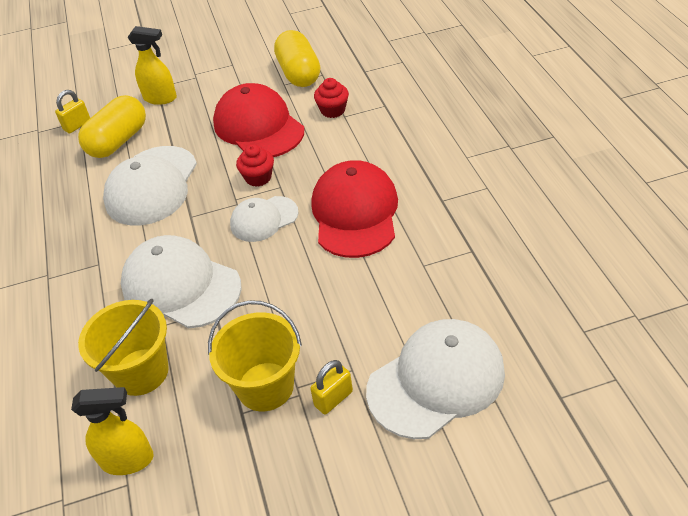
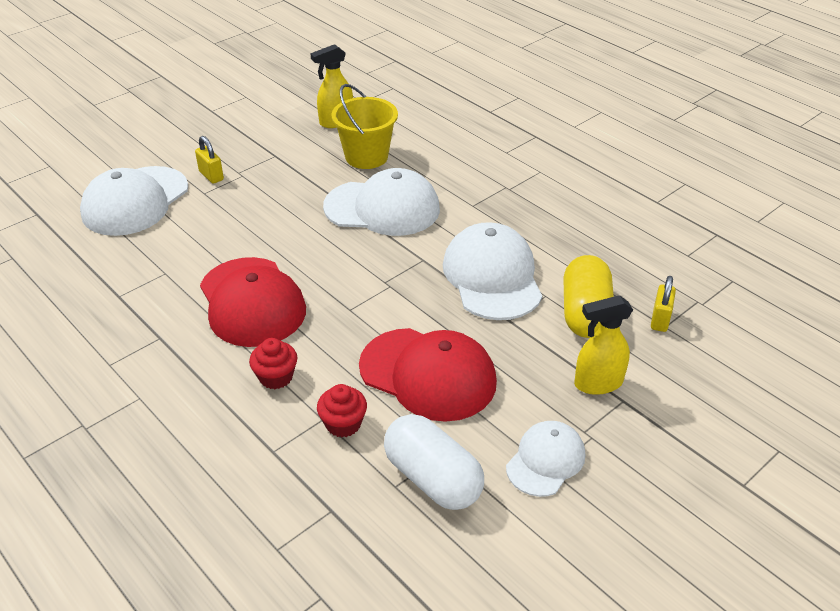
camera: 150 degrees right, 5 degrees down
yellow bucket [208,300,302,411] -> none
white cap [230,196,298,242] -> white cap moved to [506,421,585,497]
red cupcake [236,144,274,187] -> red cupcake moved to [249,338,297,389]
yellow capsule [274,30,320,87] -> white capsule [384,414,484,510]
yellow padlock [310,360,353,415] -> yellow padlock turned 60 degrees counterclockwise [195,136,224,184]

